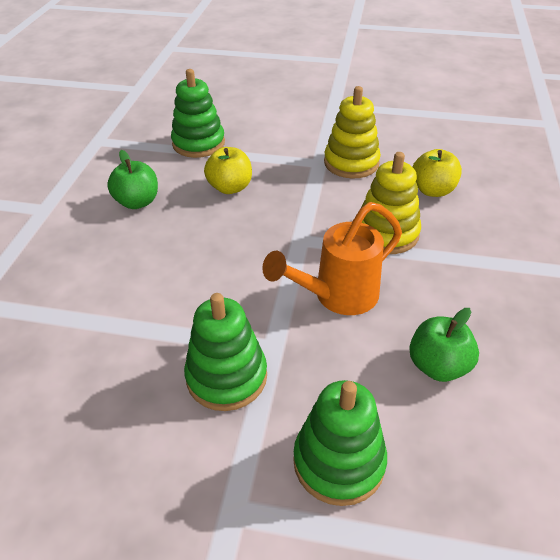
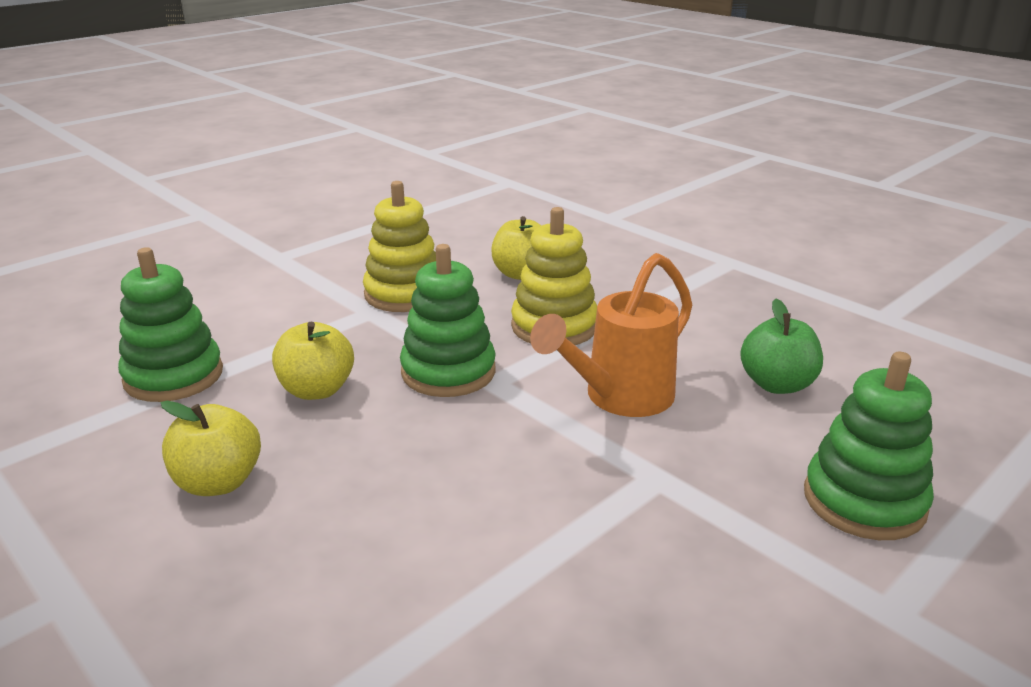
camera: 55 degrees left, 15 degrees down
green apple [107,150,158,209] -> yellow apple [161,401,261,496]
green stacking toy [184,293,267,411] -> green stacking toy moved to [400,244,496,397]
orange watering can [262,202,402,315] -> orange watering can turned 45 degrees clockwise [530,253,692,417]

